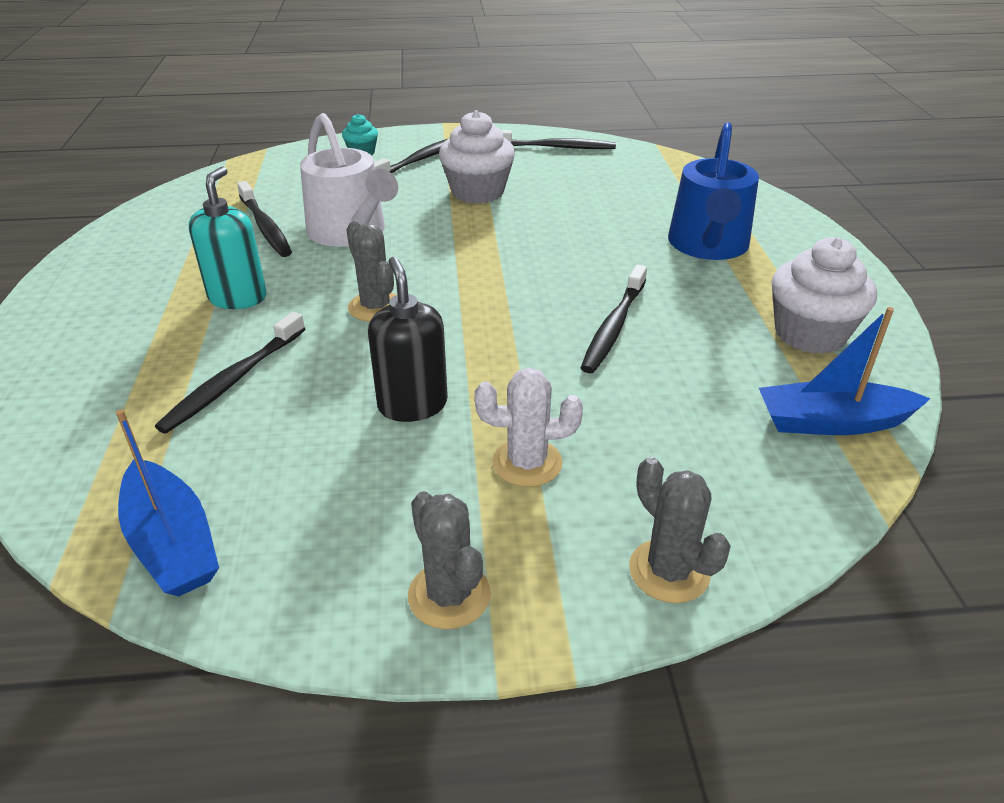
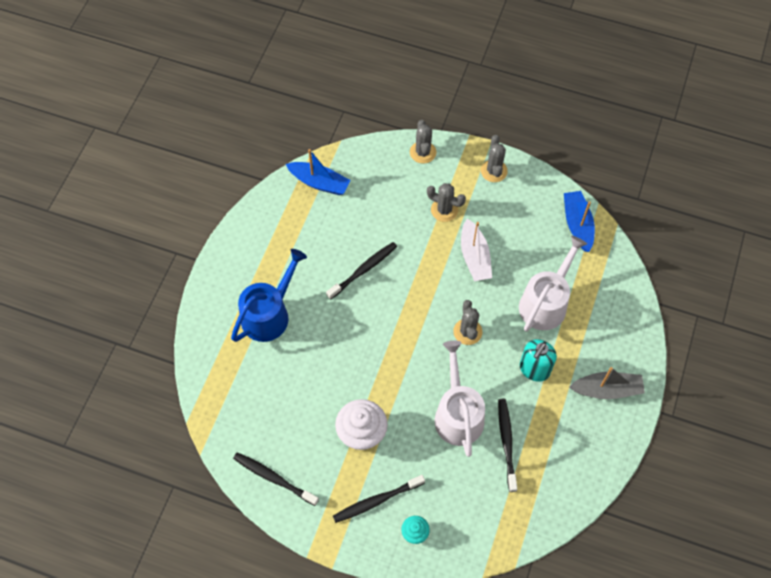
camera: 155 degrees left, 25 degrees up
black toothbrush [155,312,305,433] -> white watering can [519,236,587,332]
black soap dispenser [368,257,448,422] -> white boat [461,219,492,281]
white cactus [475,368,583,487] -> grey cactus [427,183,466,222]
white cupcake [772,237,877,354] -> none
none -> grey boat [569,367,645,399]

